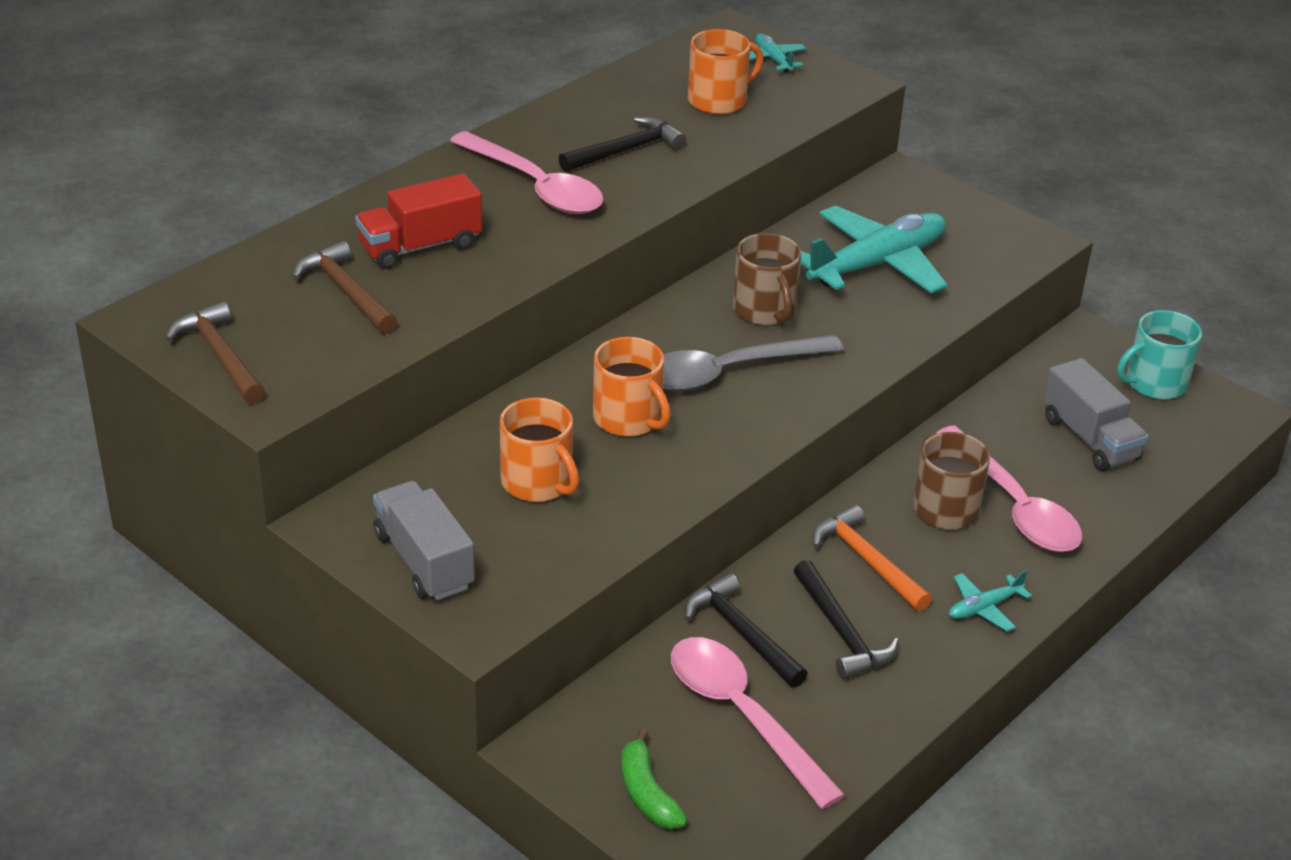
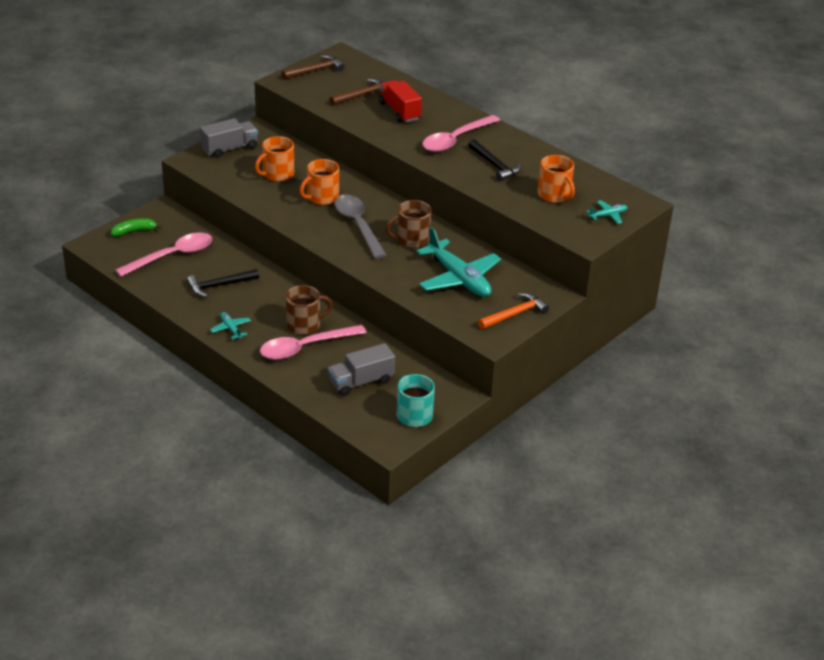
camera: 90 degrees right, 0 degrees up
black hammer [685,573,808,688] -> none
orange hammer [812,505,932,611] -> orange hammer moved to [478,293,549,329]

